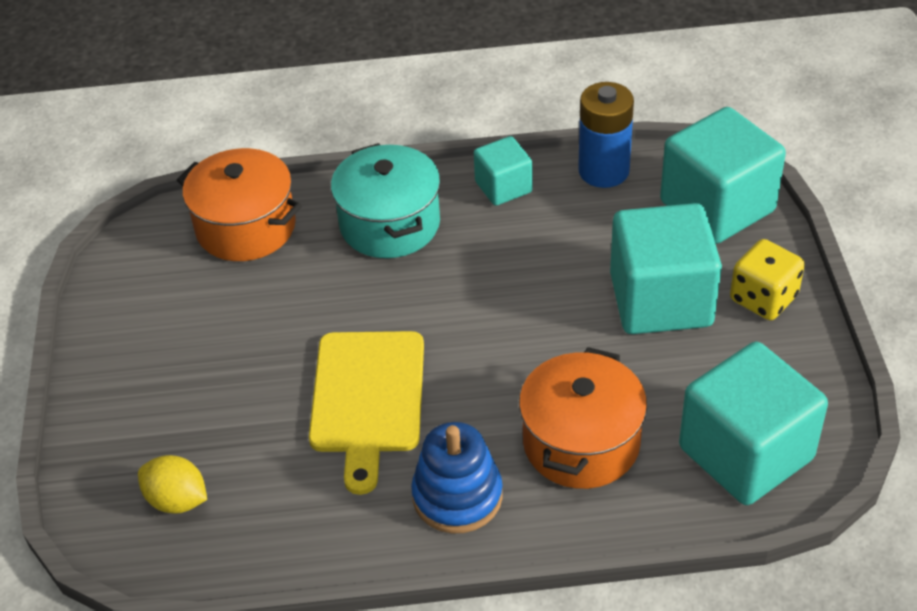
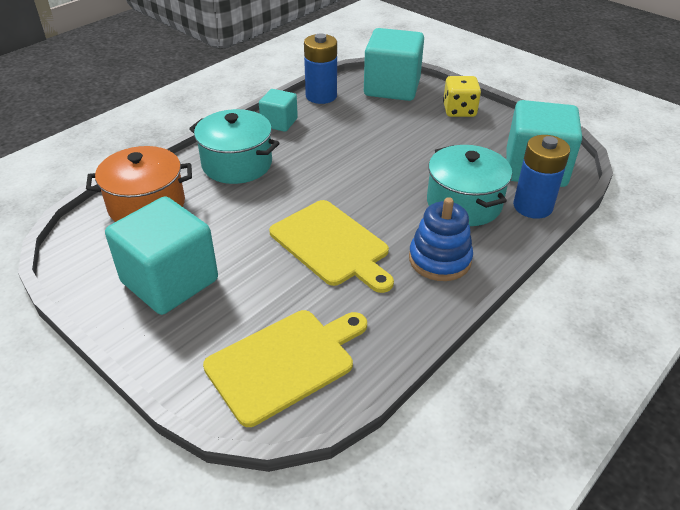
camera: 45 degrees left, 5 degrees down
yellow lemon [138,455,207,514] -> yellow cutting board [203,310,367,427]
orange pot [519,347,647,489] -> turquoise pot [427,145,512,226]
turquoise cube [610,203,722,334] -> turquoise cube moved to [105,196,218,315]
none -> blue battery [513,135,570,219]

